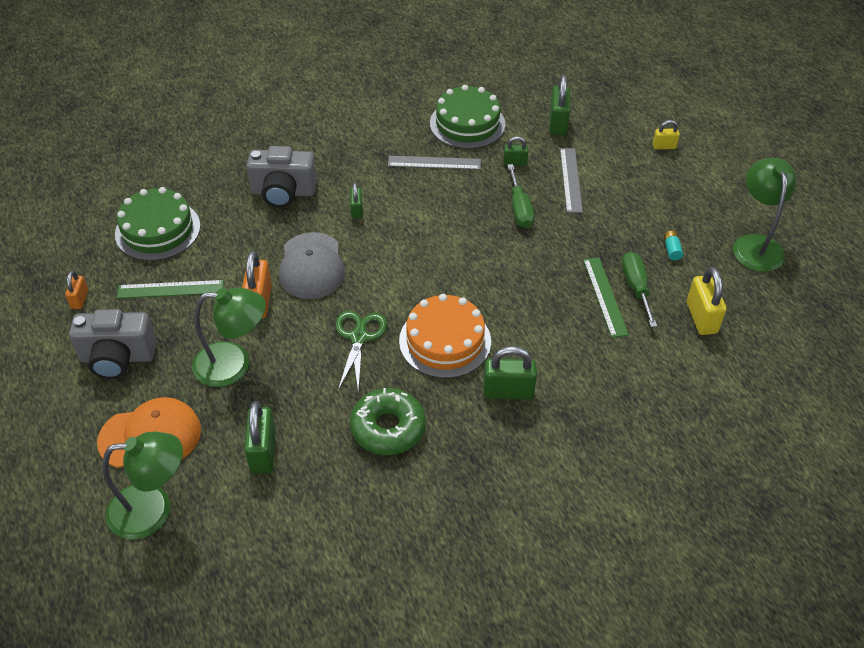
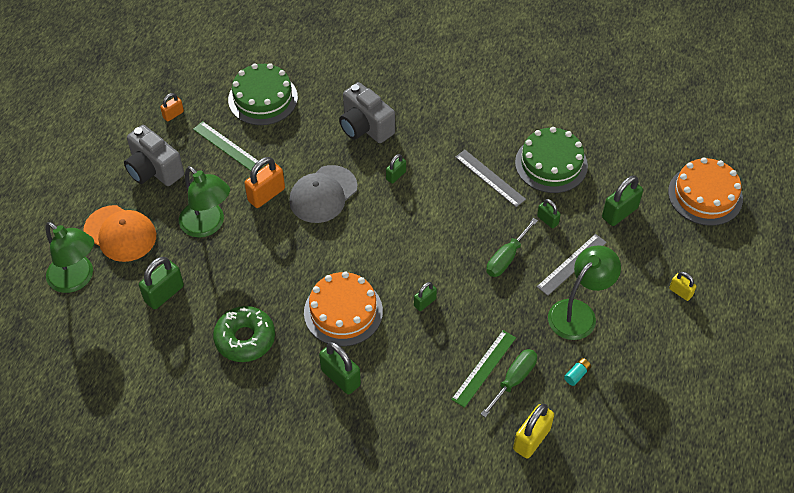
camera: 45 degrees right, 5 degrees up
green scissors [335,311,387,391] -> none
green lamp [733,158,796,272] -> green lamp moved to [548,245,621,340]
none -> green padlock [414,282,437,311]
none -> orange cake [668,158,743,226]

